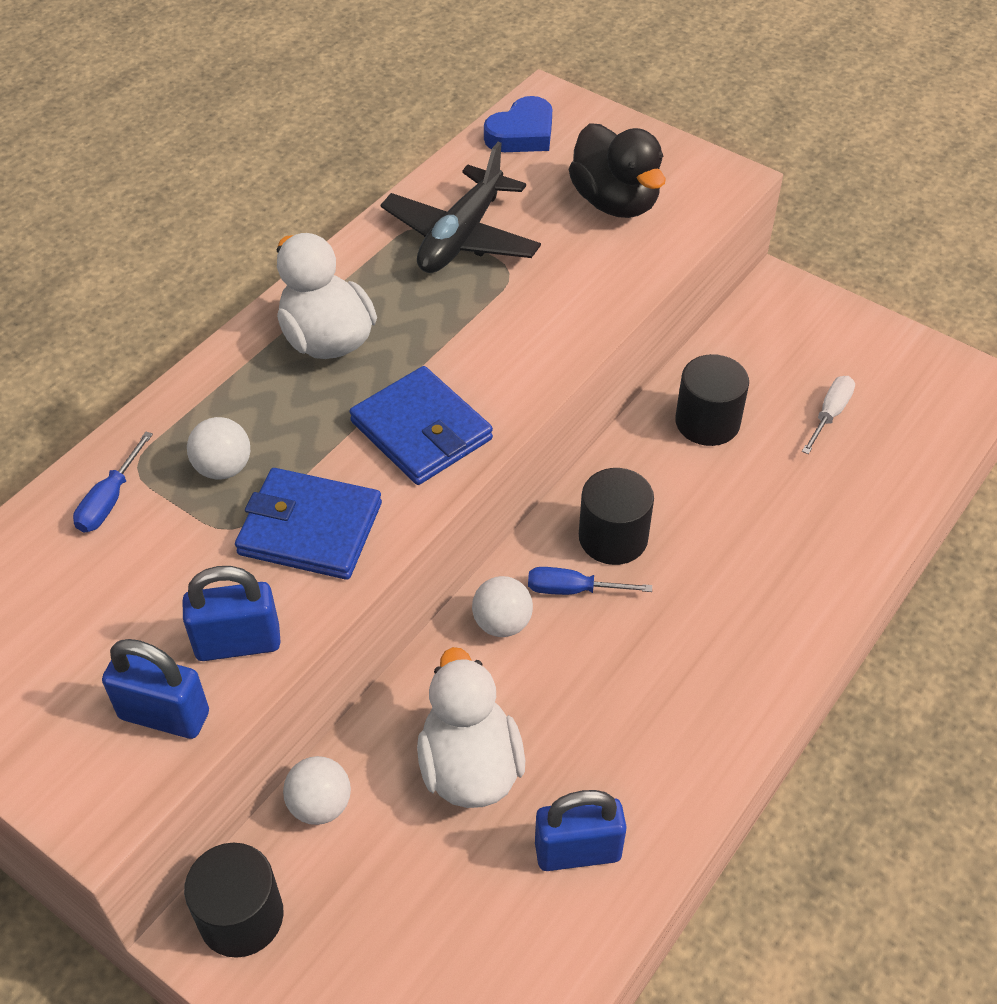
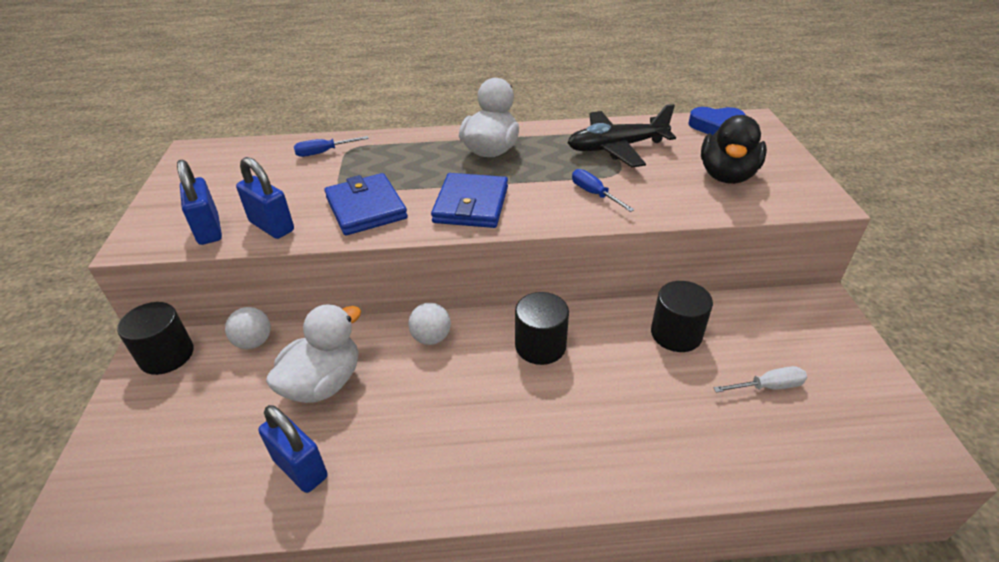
camera: 50 degrees right, 10 degrees down
white ball [187,417,251,479] -> none
blue screwdriver [528,567,652,595] -> blue screwdriver moved to [572,169,634,212]

